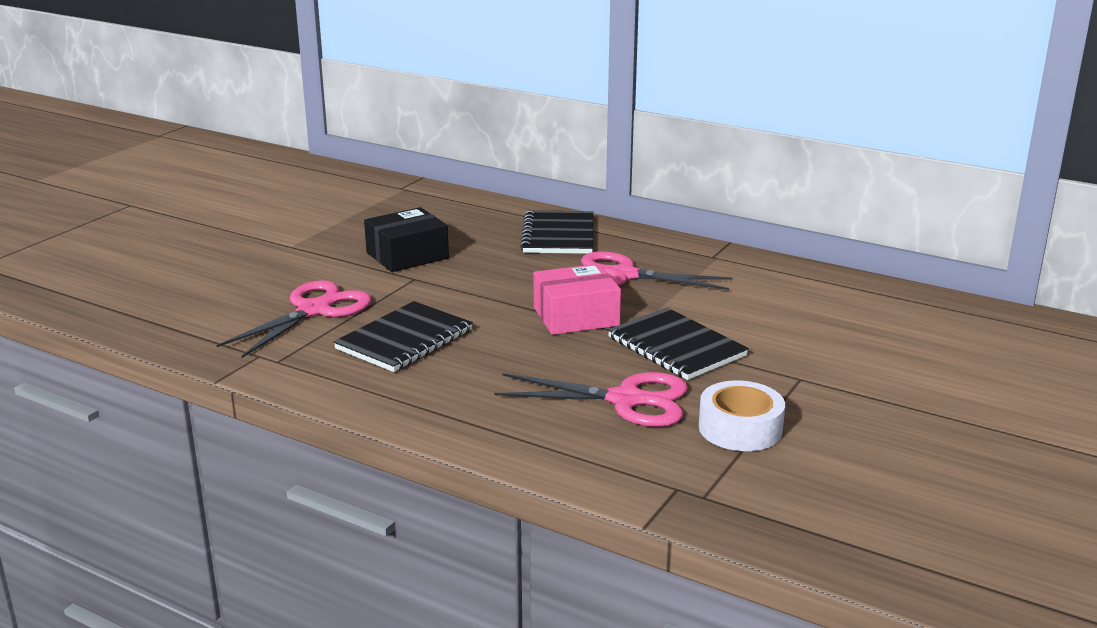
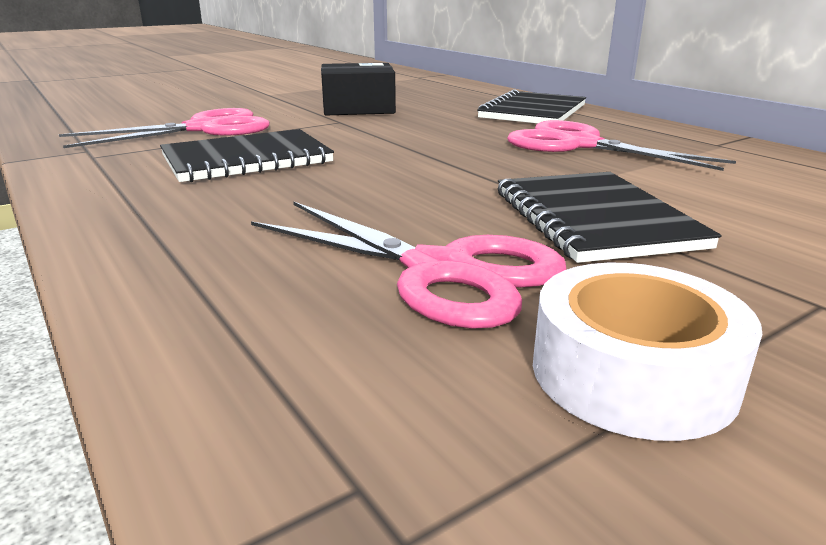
camera: 25 degrees right, 0 degrees up
pink box [534,264,621,335] -> none

